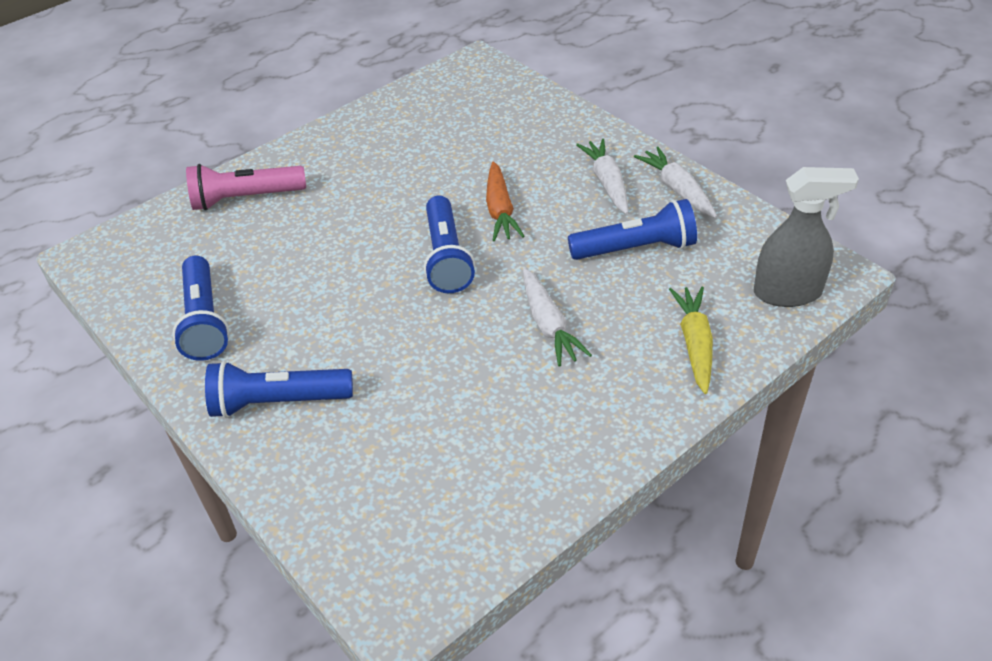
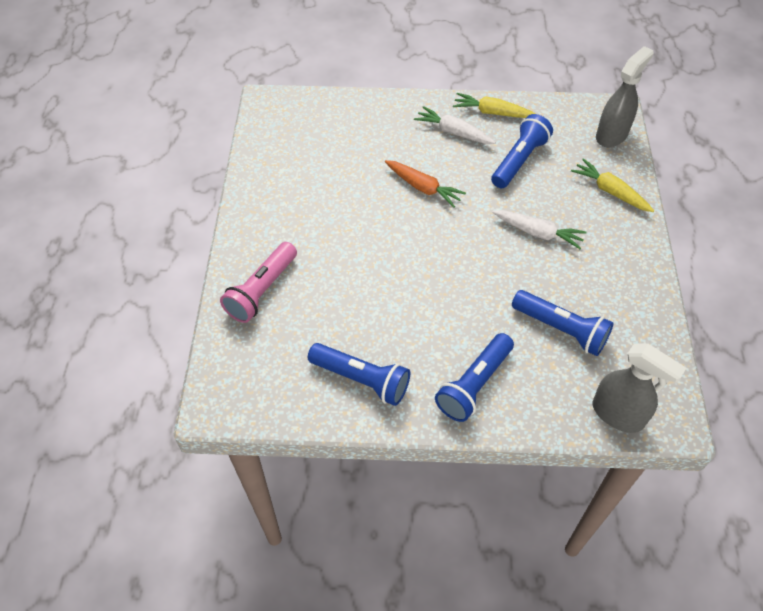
camera: 50 degrees left, 10 degrees up
blue flashlight [424,195,475,293] -> blue flashlight moved to [512,290,614,356]
white carrot [634,147,717,218] -> yellow carrot [453,93,536,118]
none -> grey spray bottle [593,344,686,433]

